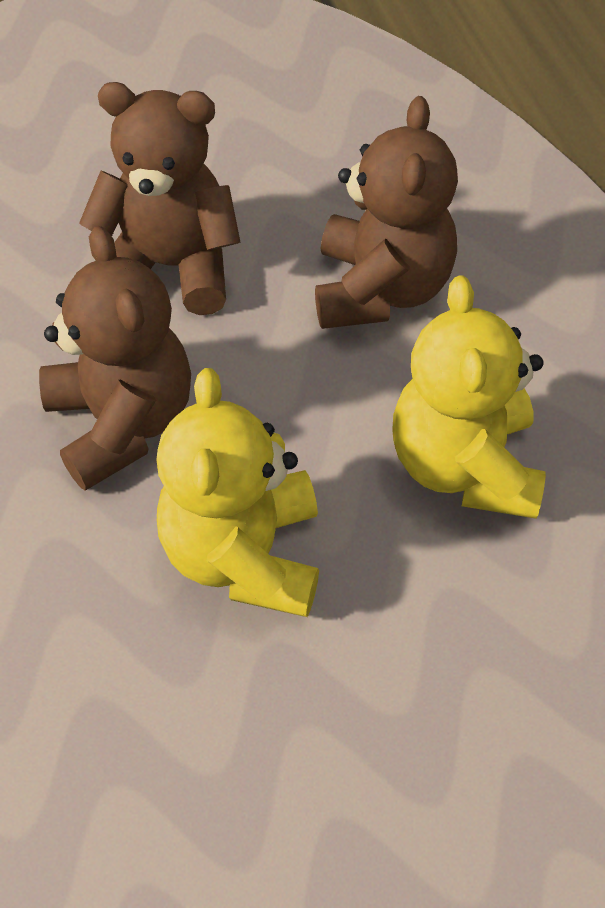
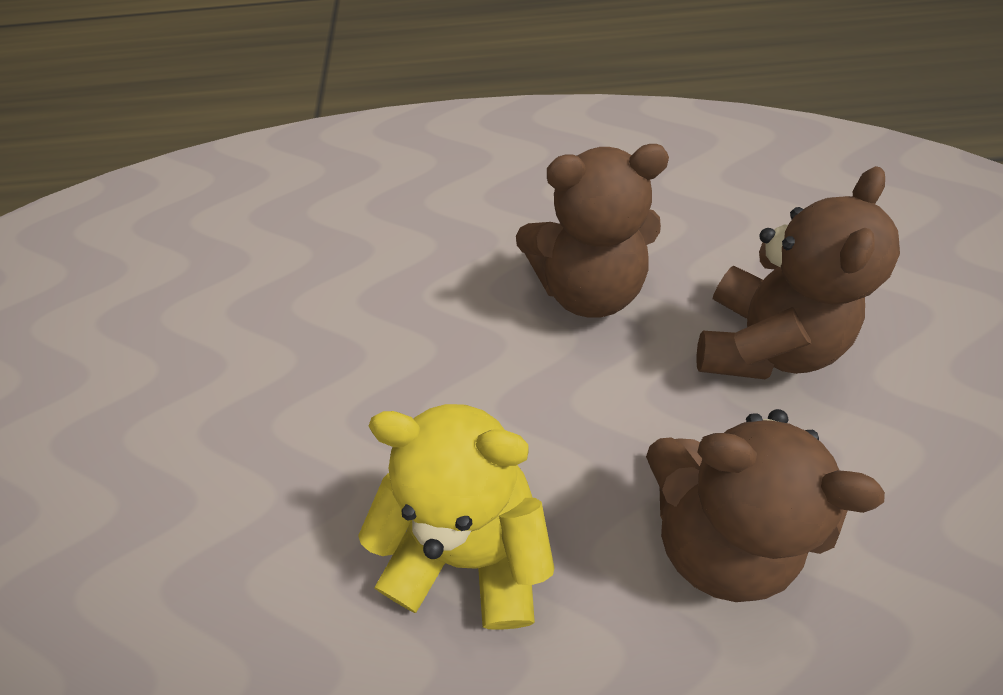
camera: 110 degrees right, 0 degrees up
yellow teddy bear [157,368,319,617] -> none

